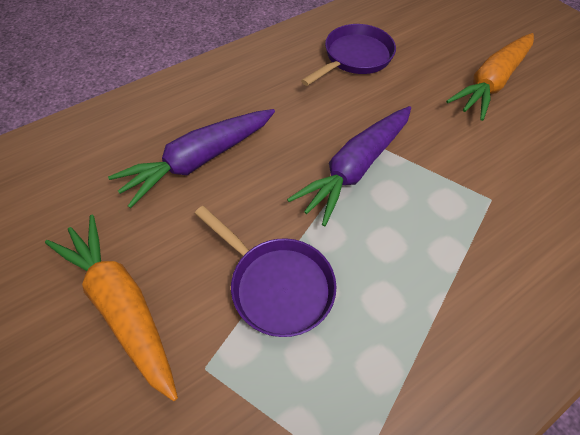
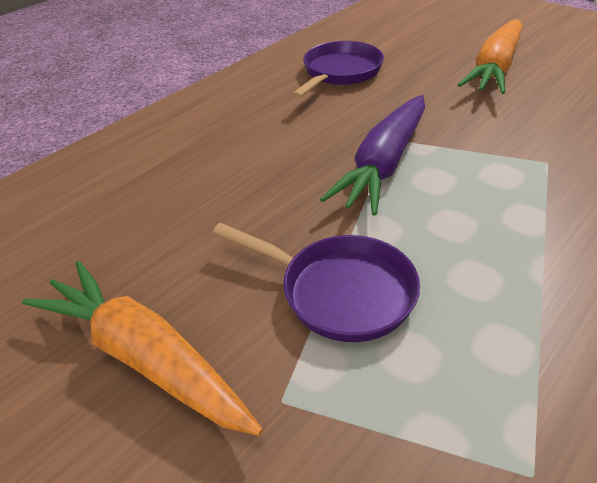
camera: 10 degrees left, 15 degrees down
purple carrot [108,109,275,208] -> none

